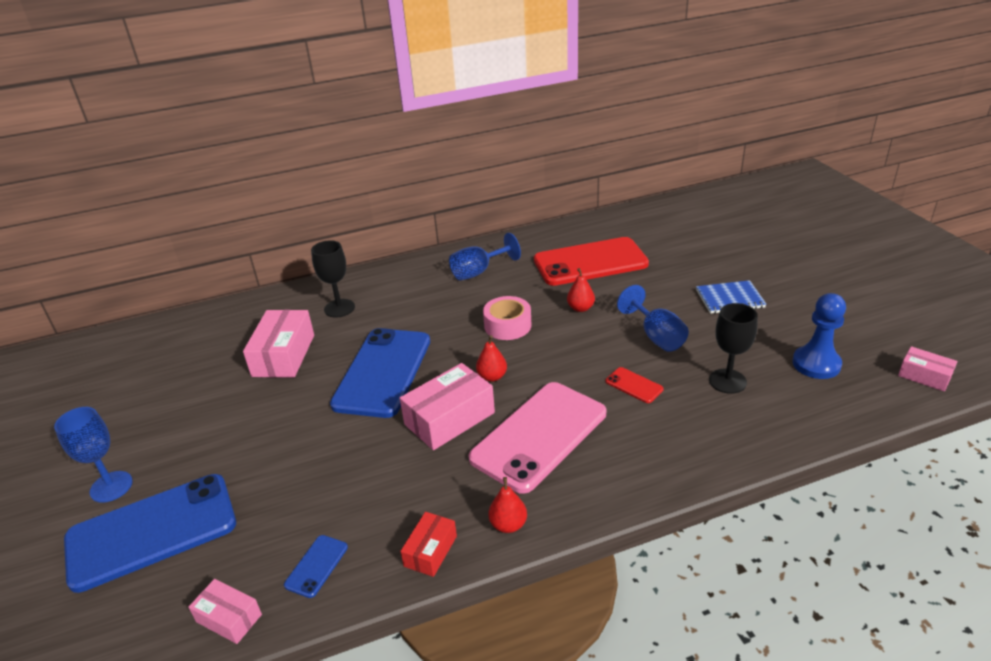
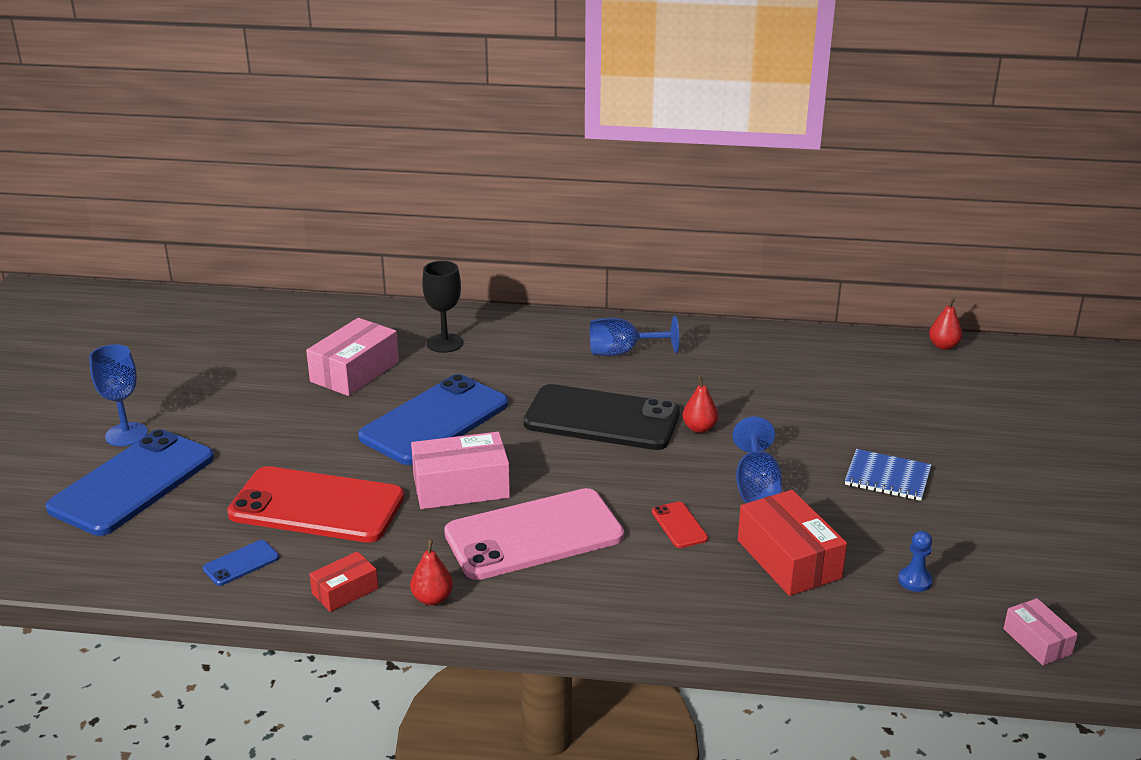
camera: 25 degrees right, 5 degrees down
blue phone [64,474,236,593] -> blue phone turned 60 degrees counterclockwise [46,429,214,536]
pink box [188,579,262,644] -> none
red pear [476,335,507,382] -> red pear moved to [929,298,962,350]
pink tape [483,296,531,340] -> black phone [523,384,680,450]
red phone [534,237,649,286] -> red phone moved to [227,466,404,543]
black goblet [709,303,758,394] -> red box [738,490,847,596]
blue pawn [792,293,846,379] -> blue pawn [898,531,933,592], size x0.55

